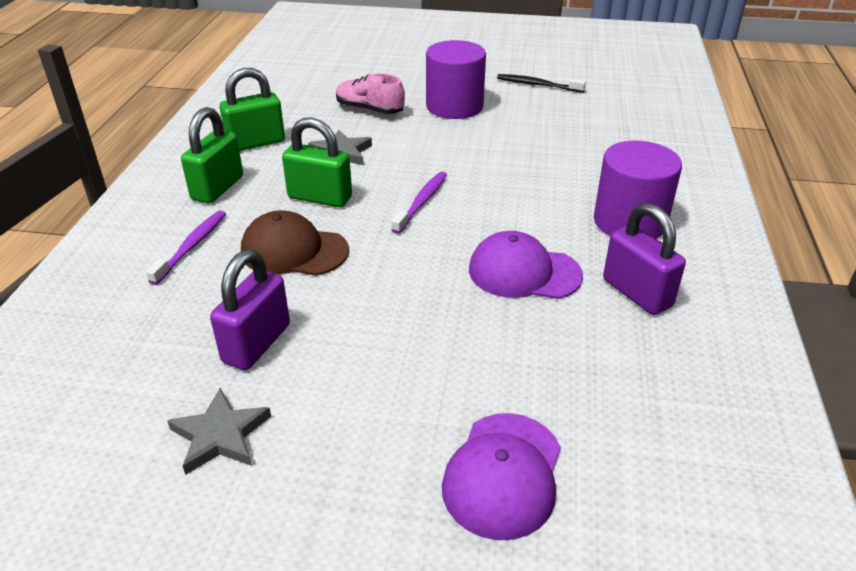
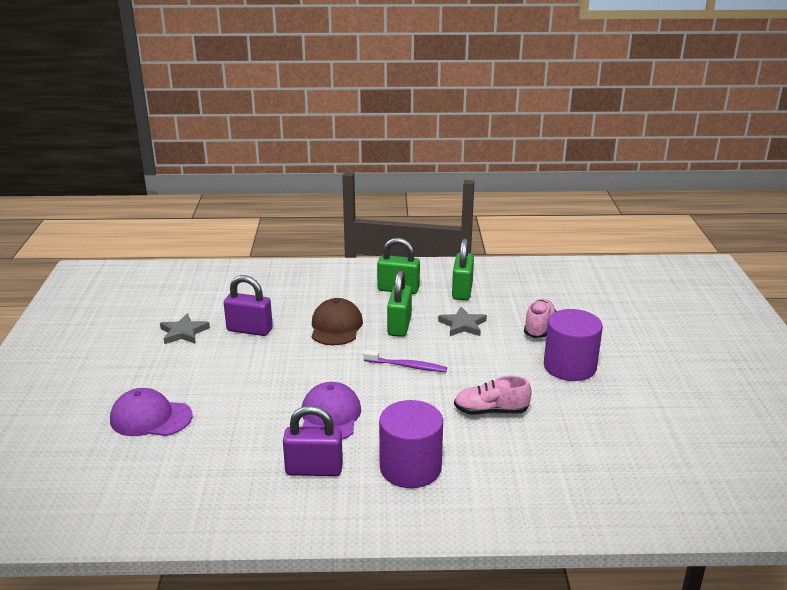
camera: 80 degrees right, 10 degrees down
purple toothbrush [146,210,226,285] -> none
green padlock [220,68,285,151] -> green padlock turned 45 degrees clockwise [452,238,474,300]
black toothbrush [497,74,586,93] -> none
purple padlock [603,203,686,315] -> purple padlock turned 45 degrees clockwise [283,406,343,476]
none -> pink shoe [454,376,532,415]

